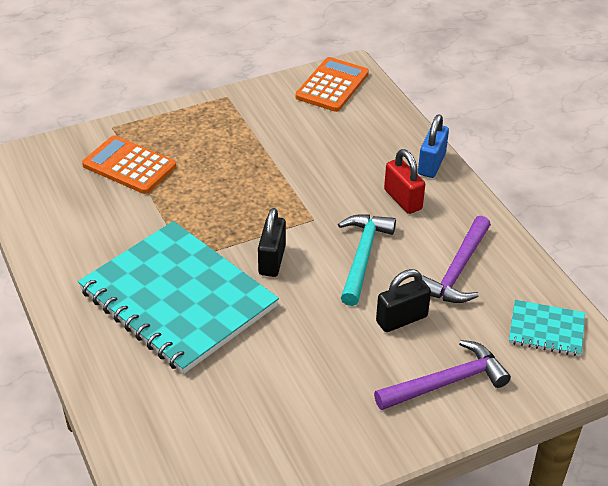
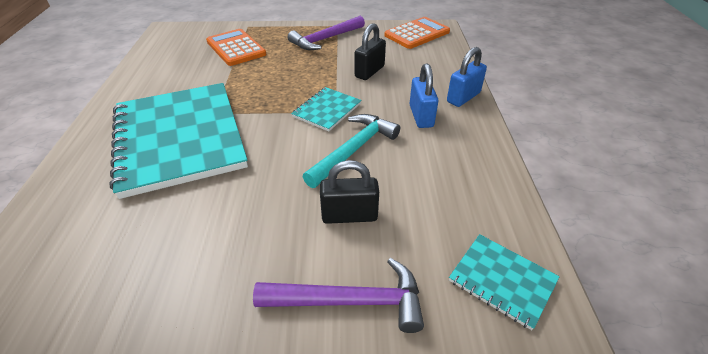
camera: 25 degrees right, 0 degrees up
black padlock [258,208,286,277] -> black padlock moved to [355,23,386,80]
red padlock [384,149,425,214] -> blue padlock [410,63,438,128]
purple hammer [422,216,491,303] -> purple hammer moved to [288,16,365,50]
none -> turquoise notebook [291,87,361,131]

